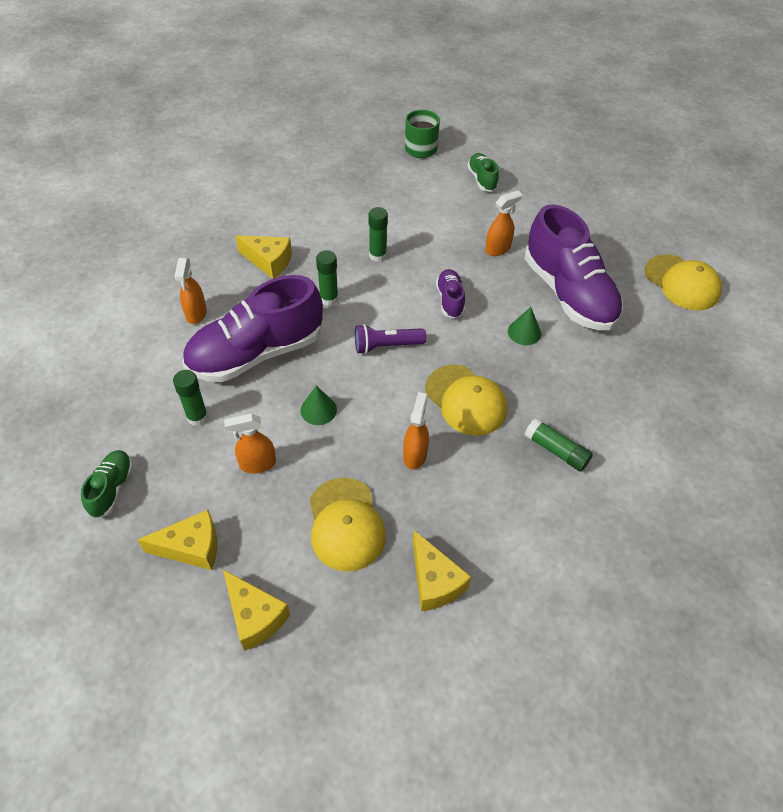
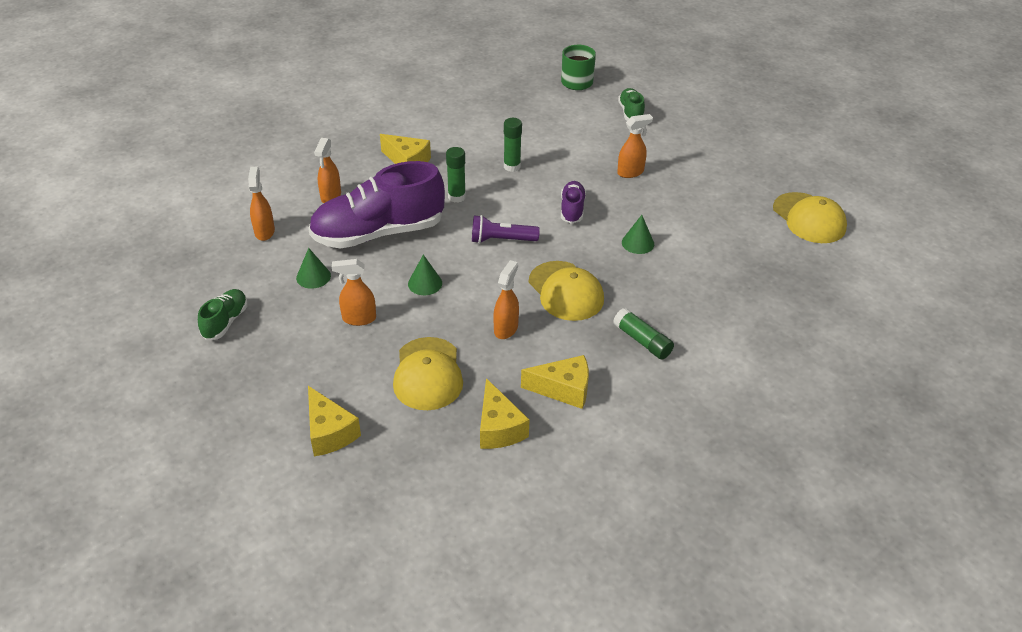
camera: 10 degrees right, 10 degrees down
yellow cheese [138,510,217,570] -> yellow cheese moved to [521,355,589,409]
green glue stick [173,370,208,426] -> green cone [296,248,331,289]
purple shoe [525,204,623,330] -> none
none -> orange spray bottle [248,166,275,241]

